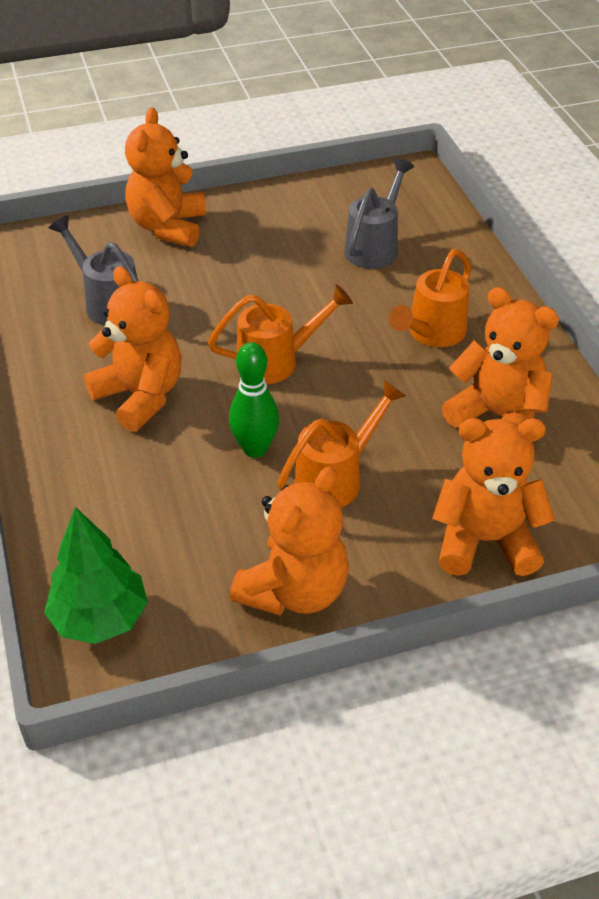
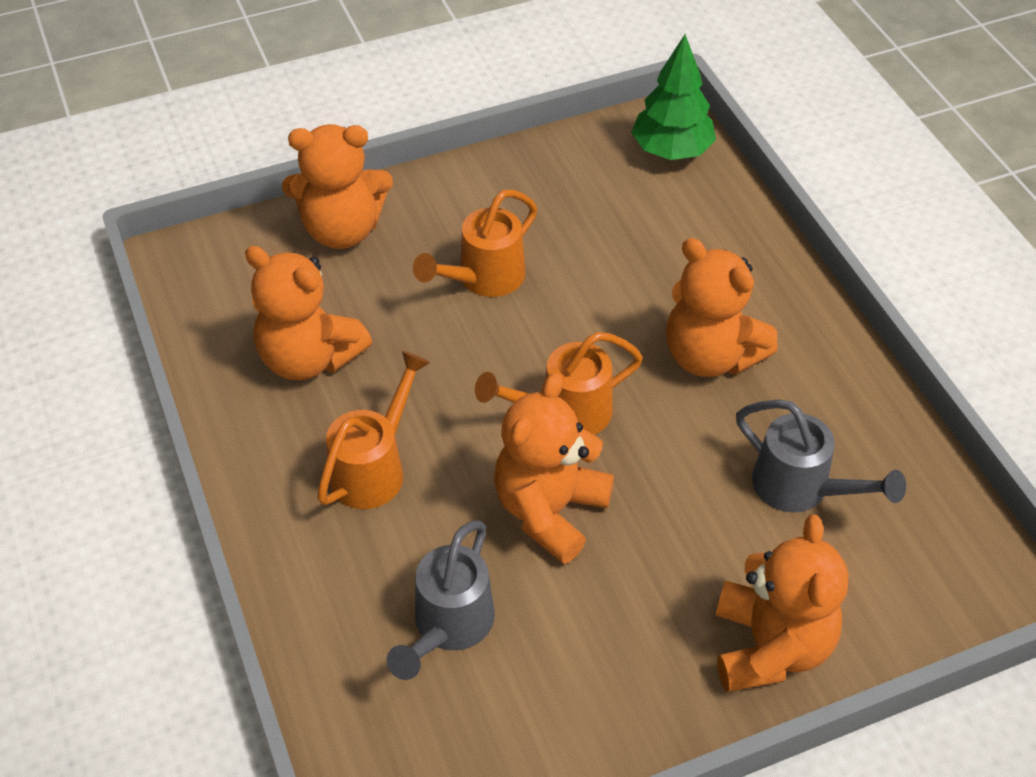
camera: 175 degrees right, 5 degrees up
green bowling pin [229,342,279,458] -> none
orange teddy bear [230,467,349,616] -> orange teddy bear moved to [494,373,614,564]

